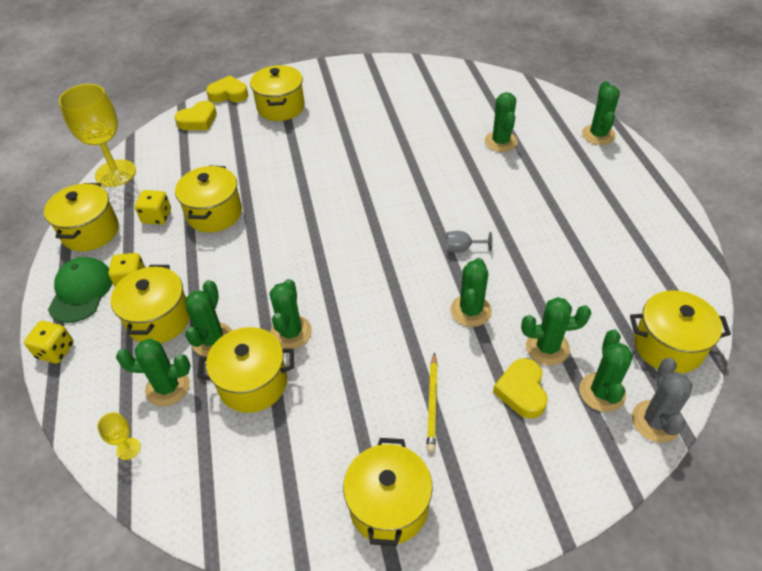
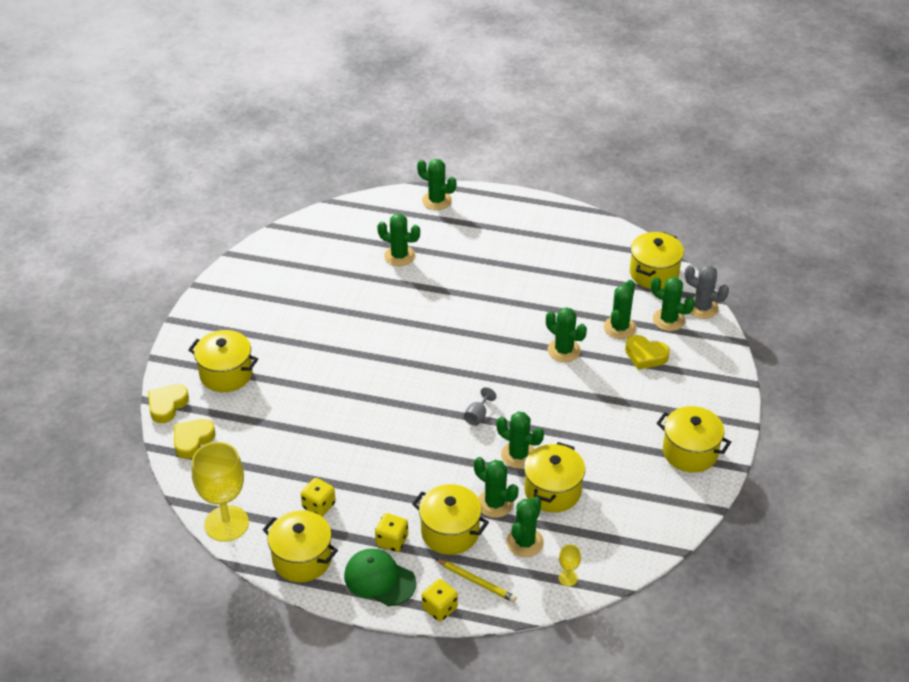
camera: 65 degrees left, 5 degrees down
yellow heart [175,101,217,130] -> yellow heart turned 135 degrees counterclockwise [174,419,215,459]
yellow pot [175,165,242,233] -> none
yellow pencil [427,352,438,452] -> yellow pencil moved to [435,559,517,602]
grey goblet [446,231,493,253] -> grey goblet moved to [464,387,496,426]

